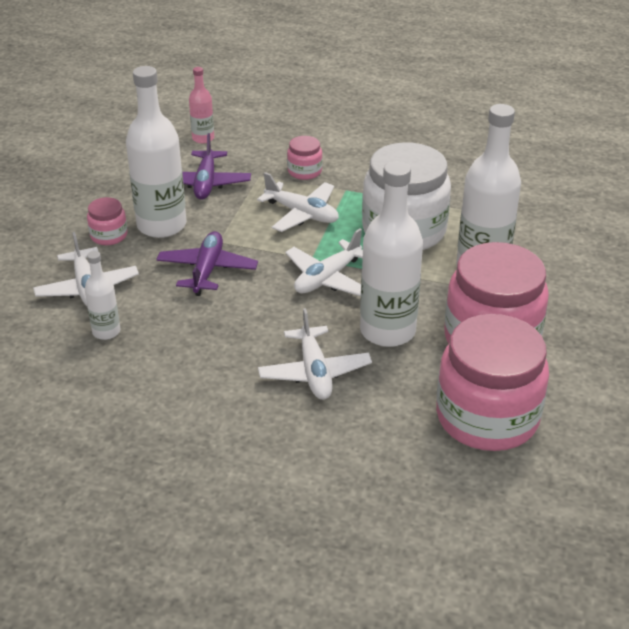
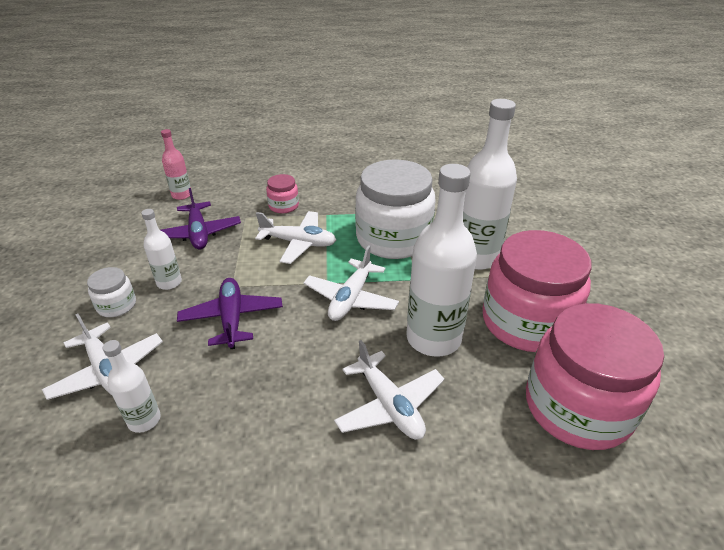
camera: 20 degrees left, 0 degrees up
pink jar [87,197,128,245] -> white jar [87,267,136,317]
white bottle [126,66,186,238] -> white bottle [141,209,182,290], size x0.50

